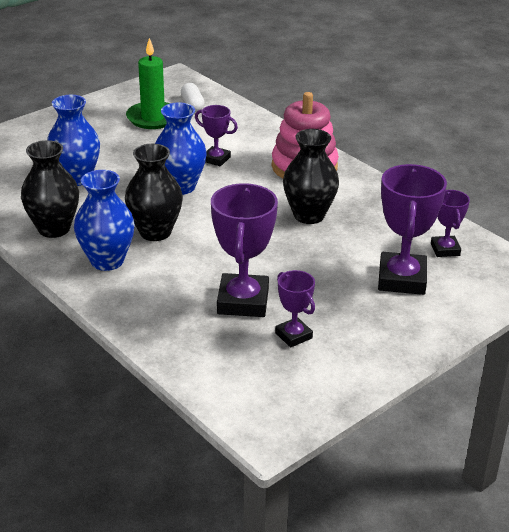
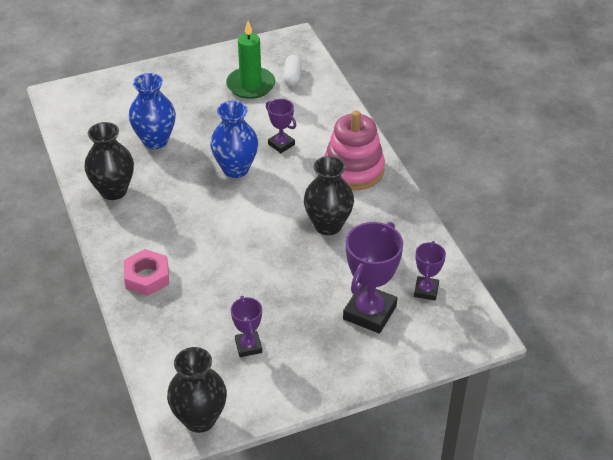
camera: 20 degrees right, 10 degrees up
blue vase [74,170,135,271] -> none
black vase [125,144,183,241] -> black vase moved to [167,347,227,433]
purple trophy [211,183,278,317] -> none
none -> pink nut [124,249,169,296]

